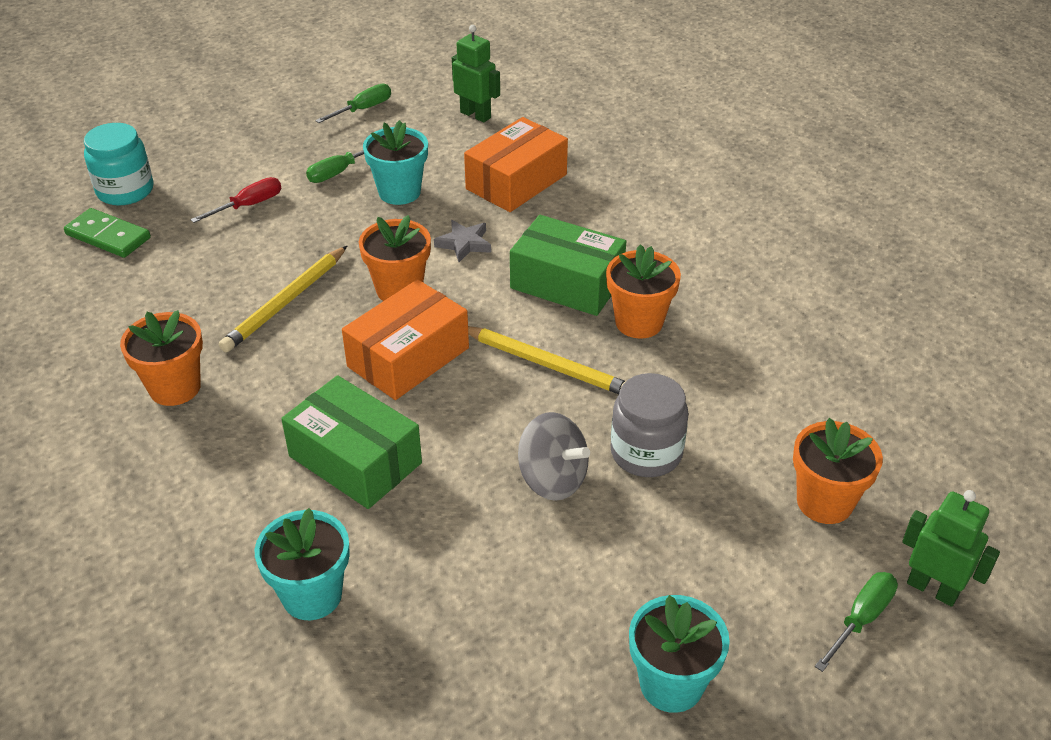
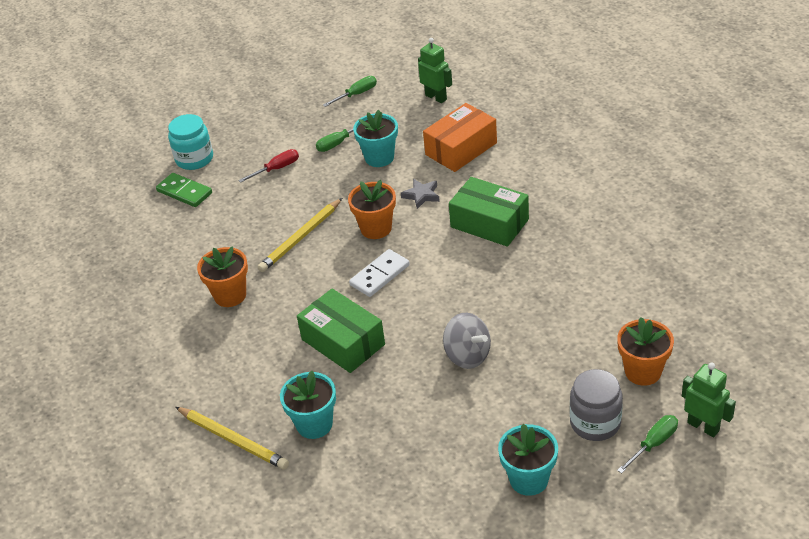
camera: 10 degrees right, 0 degrees up
orange box [342,279,469,400] -> white domino [349,249,410,297]
yellow pencil [468,326,625,394] -> yellow pencil moved to [176,407,289,470]
orange flower pot [606,244,681,339] -> none
grey jar [611,373,689,477] -> grey jar moved to [570,369,623,441]

